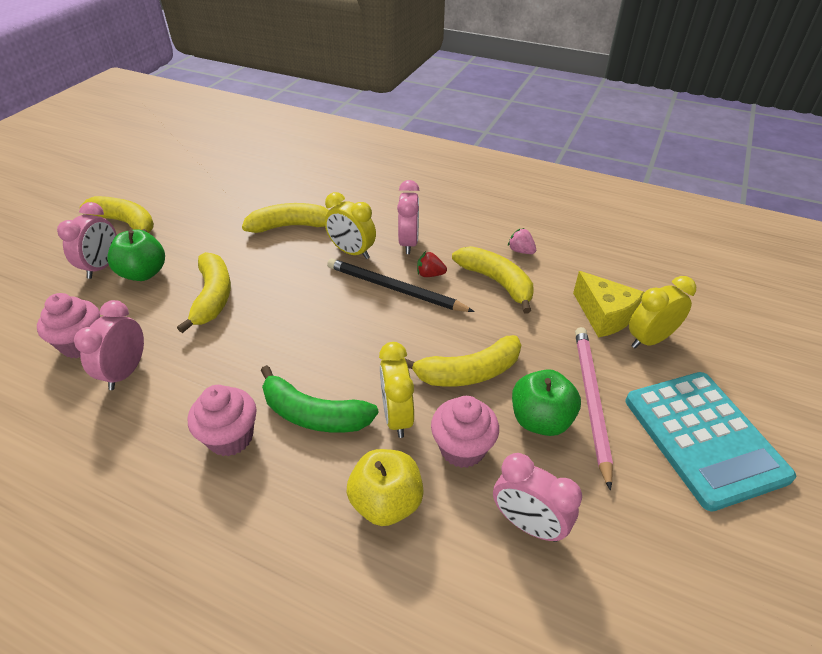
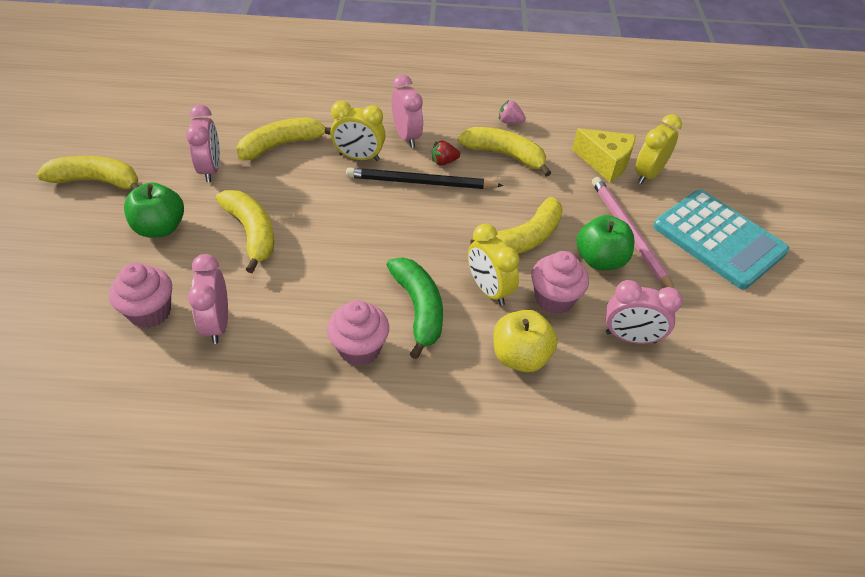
camera: 25 degrees left, 5 degrees up
pink clock [57,202,117,279] -> pink clock moved to [186,104,220,182]
green banana [261,365,379,433] -> green banana turned 105 degrees counterclockwise [387,257,443,359]

